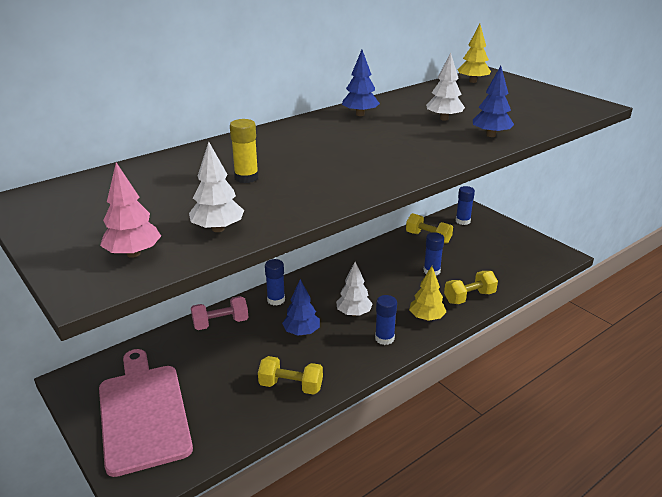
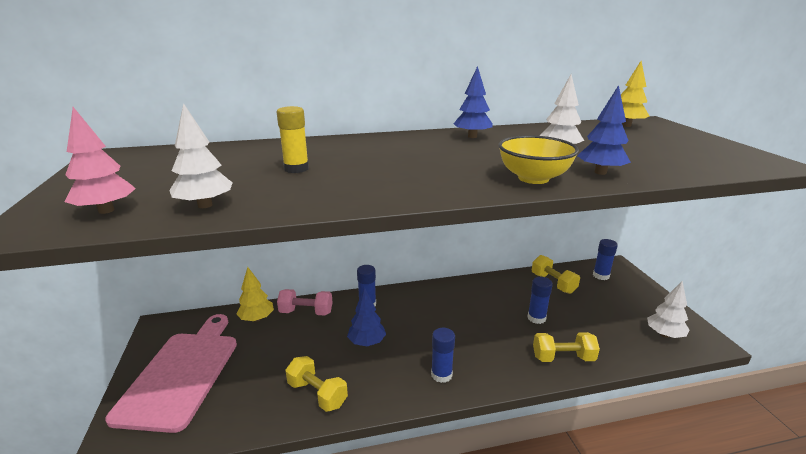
camera: 25 degrees right, 5 degrees down
white tree [336,262,373,316] -> white tree moved to [647,281,689,338]
yellow tree [409,266,446,321] -> yellow tree moved to [236,267,274,322]
none -> yellow bowl [499,135,579,184]

